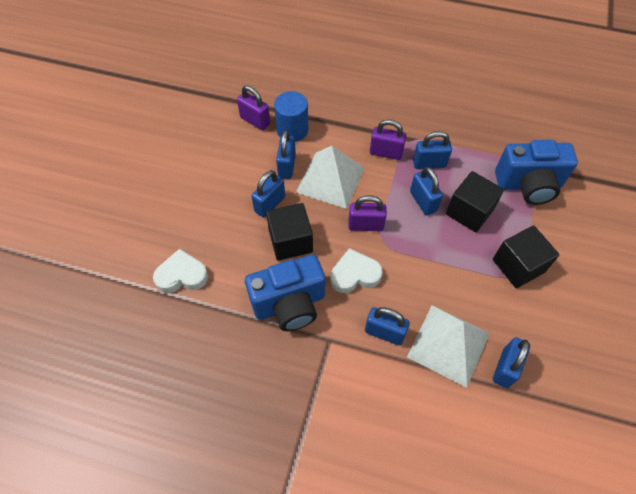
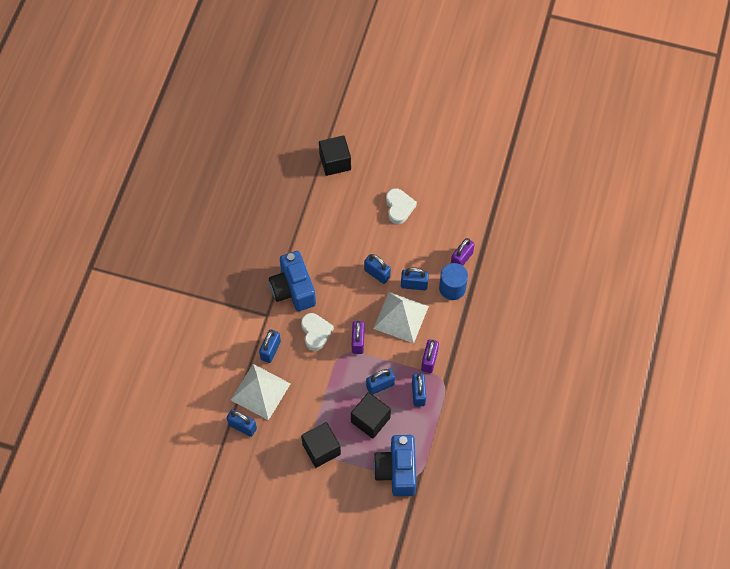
camera: 90 degrees right, 5 degrees up
white heart [153,249,208,293] -> white heart moved to [386,188,417,224]
black cube [266,203,313,261] -> black cube moved to [319,135,351,176]

